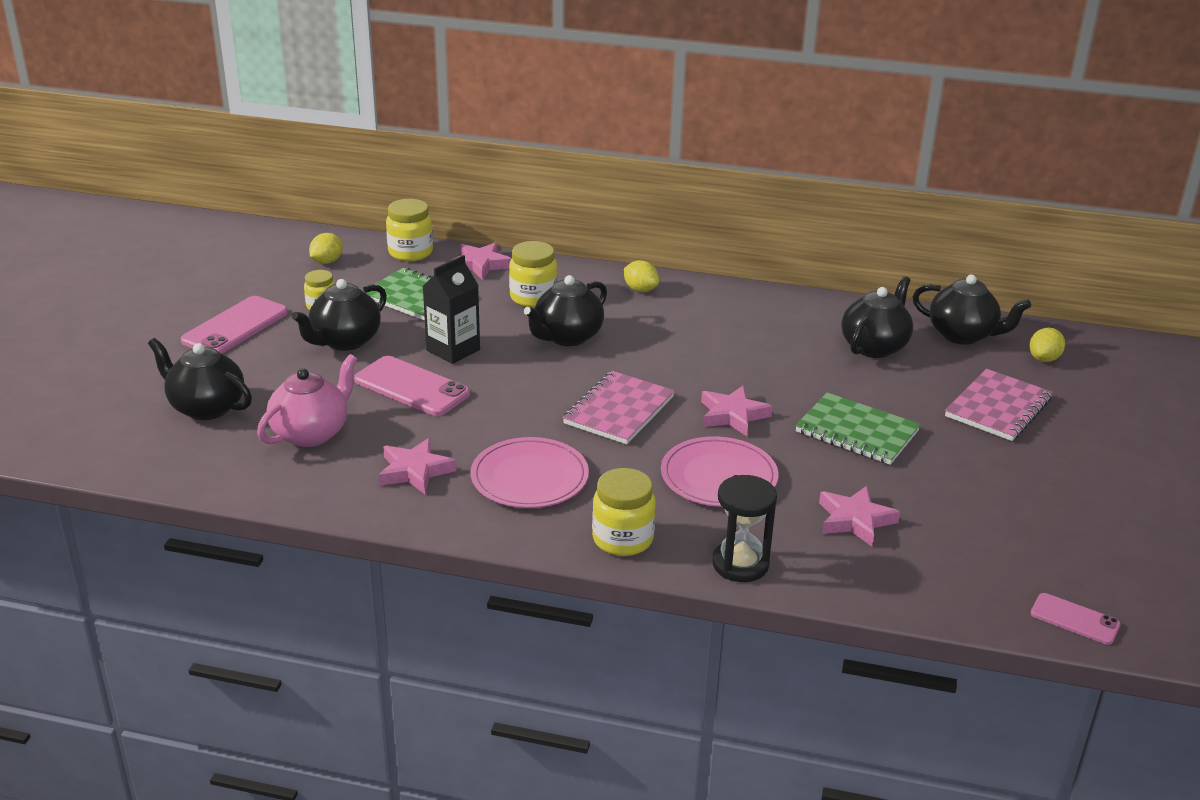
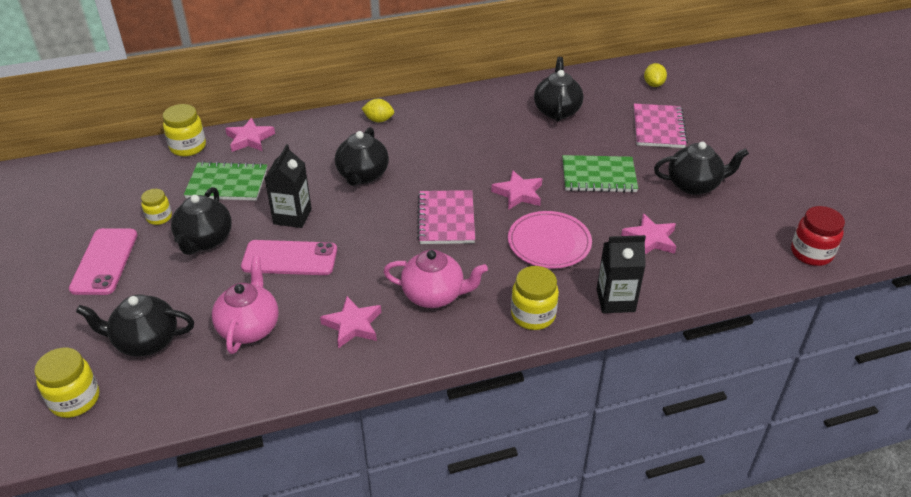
camera: 30 degrees left, 10 degrees up
yellow lemon [309,233,343,264] -> none
pink plate [471,437,589,508] -> pink teapot [383,250,488,308]
yellow jar [509,241,558,307] -> yellow jar moved to [34,348,99,418]
black hourglass [712,475,777,582] -> black carton [597,235,646,313]
black teapot [912,275,1031,345] -> black teapot moved to [654,142,749,195]
pink phone [1030,593,1121,645] -> red jar [791,206,845,266]

